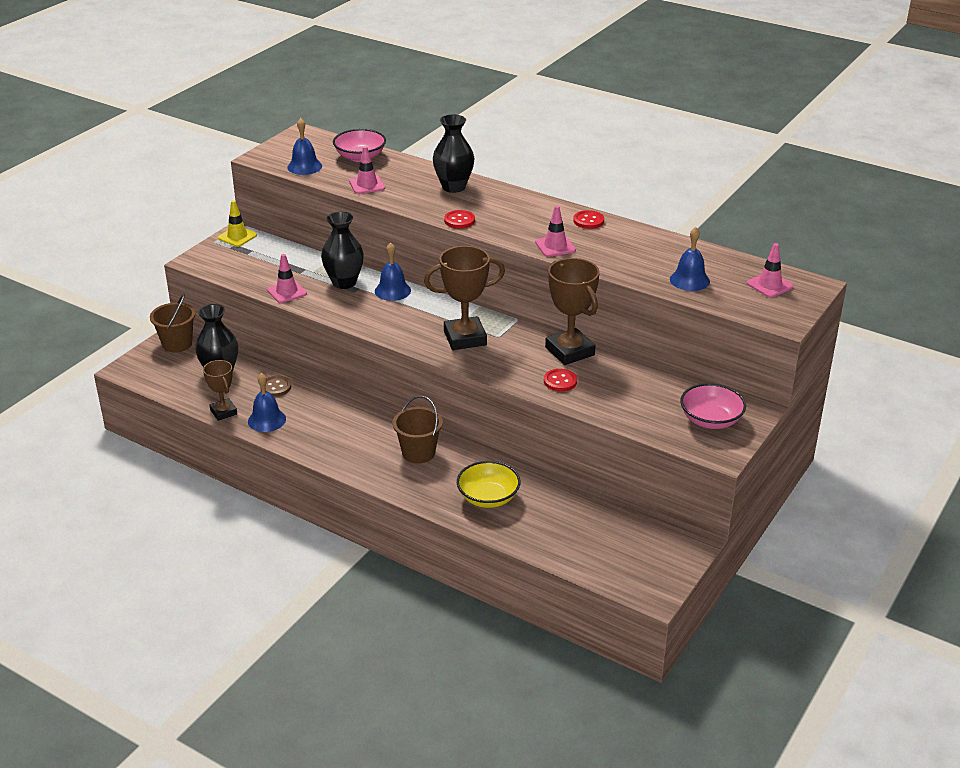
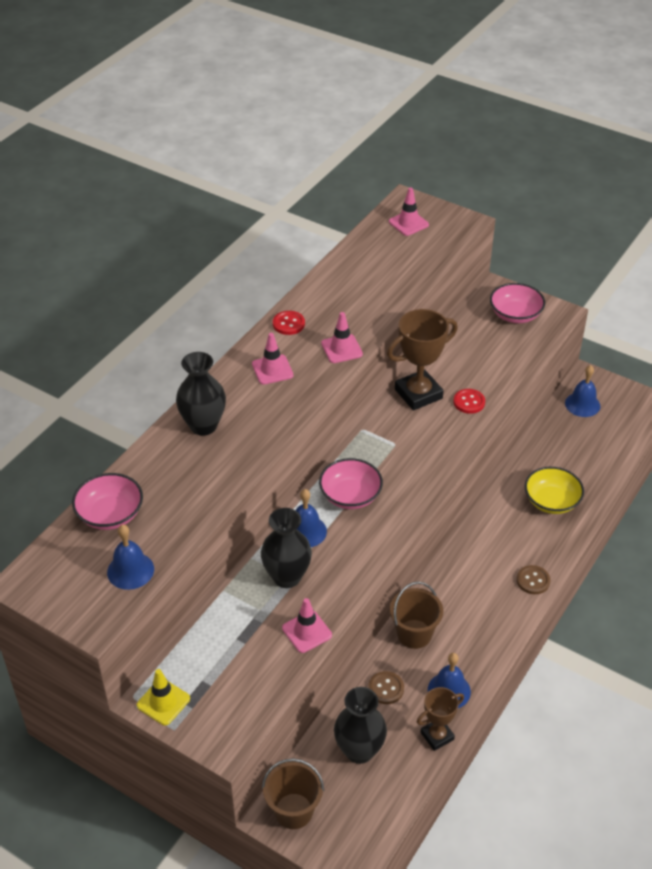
camera: 90 degrees left, 10 degrees up
pink traffic cone [349,146,385,194] -> pink traffic cone moved to [252,333,293,385]
brown bucket [393,396,443,463] -> brown bucket moved to [390,582,443,649]
brown trophy [424,246,505,350] -> none
red button [444,210,475,228] -> none
blue bell [670,227,710,291] -> blue bell moved to [565,365,600,417]
none -> pink bowl [319,458,383,509]
none -> brown button [517,565,550,594]

